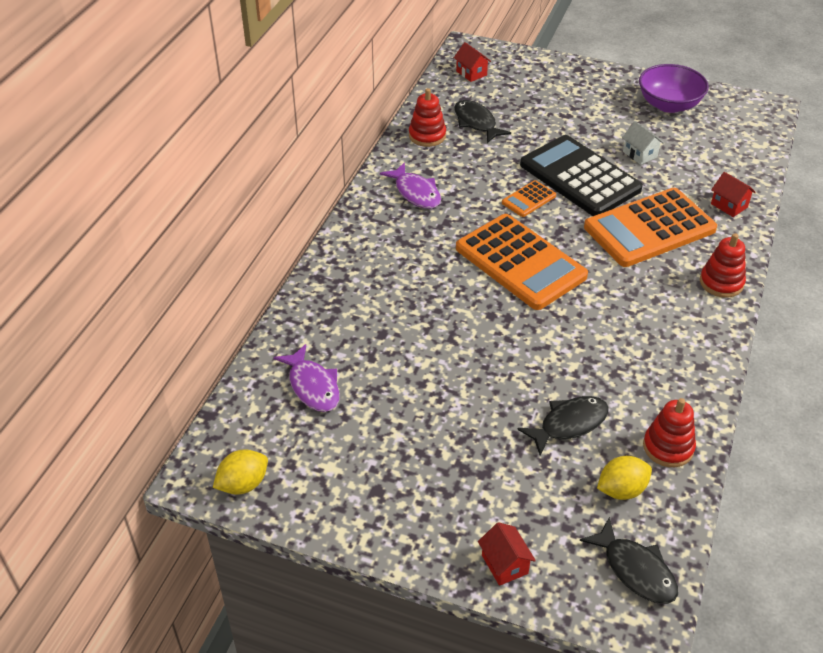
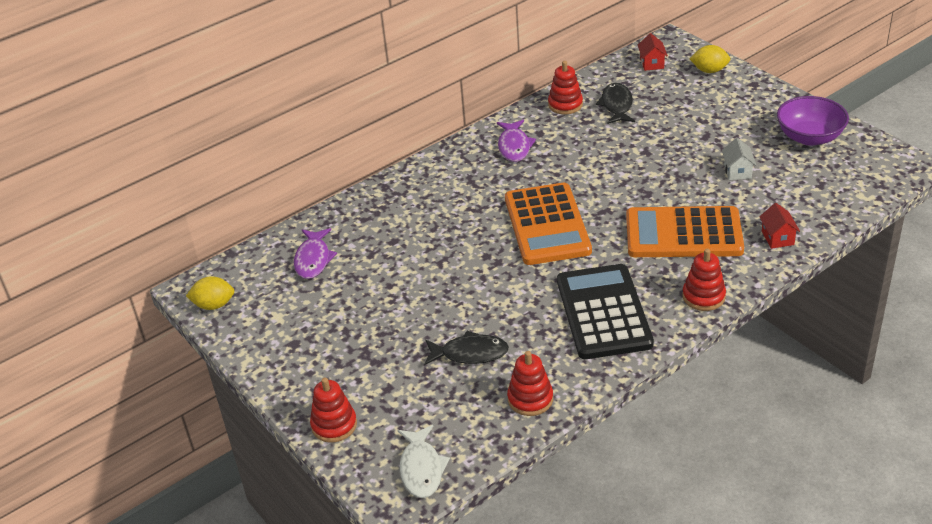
camera: 35 degrees right, 5 degrees down
red house [478,522,536,586] -> red stacking toy [310,378,357,443]
orange calculator [502,180,556,217] -> none
black calculator [520,135,643,216] -> black calculator moved to [557,264,654,359]
black fish [580,517,678,604] -> white fish [398,425,450,498]
yellow lemon [597,456,652,500] -> yellow lemon moved to [690,45,731,73]

